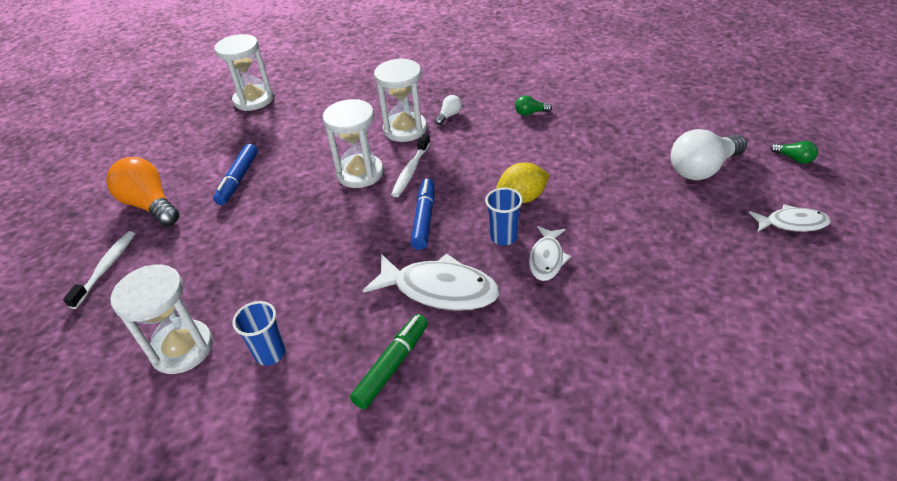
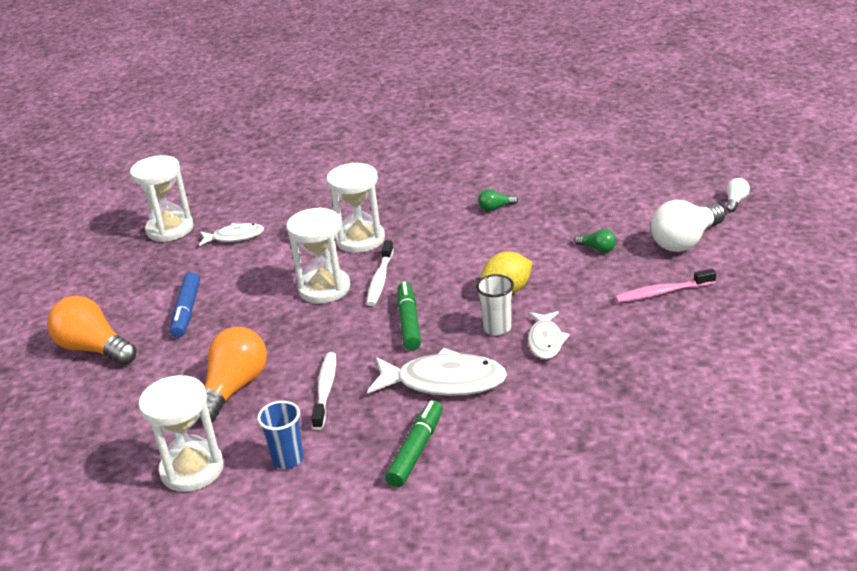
camera: 10 degrees left, 10 degrees down
white toothbrush [63,231,135,309] -> white toothbrush moved to [311,352,336,430]
blue marker [410,178,435,250] -> green marker [397,281,421,350]
white light bulb [435,95,462,125] -> white light bulb moved to [726,178,750,212]
blue cup [485,188,523,246] -> white cup [476,274,514,335]
white fish [749,204,831,232] -> white fish moved to [199,223,264,246]
green light bulb [771,141,818,164] -> green light bulb moved to [574,229,616,253]
none -> orange light bulb [197,327,267,424]
none -> pink toothbrush [615,269,716,303]

